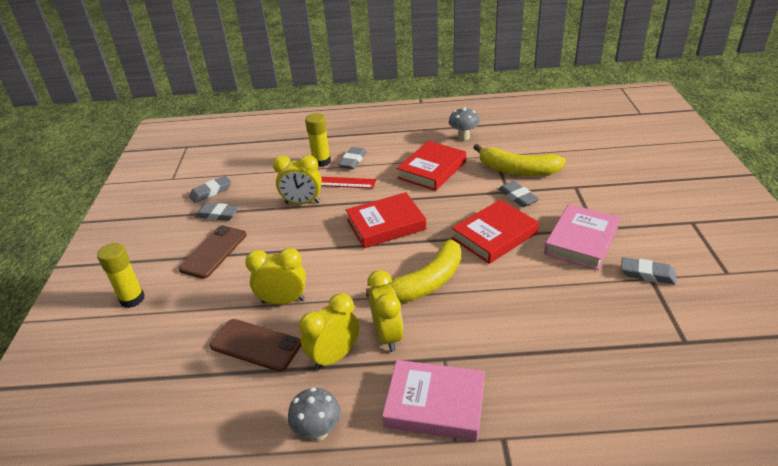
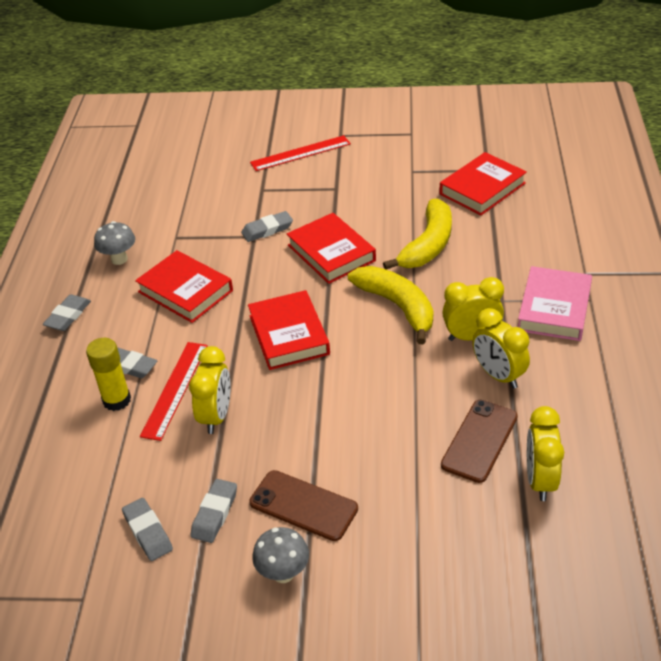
camera: 85 degrees left, 5 degrees up
yellow glue stick [97,243,145,308] -> none
yellow clock [245,248,306,305] -> yellow clock moved to [527,406,564,501]
grey mushroom [288,387,341,441] -> grey mushroom moved to [252,527,309,583]
yellow banana [473,144,566,176] -> yellow banana moved to [383,199,452,270]
pink book [544,204,620,270] -> none
grey eraser [621,257,676,285] -> grey eraser moved to [43,294,91,331]
none -> red ruler [250,135,351,171]
none -> red book [439,152,527,215]

